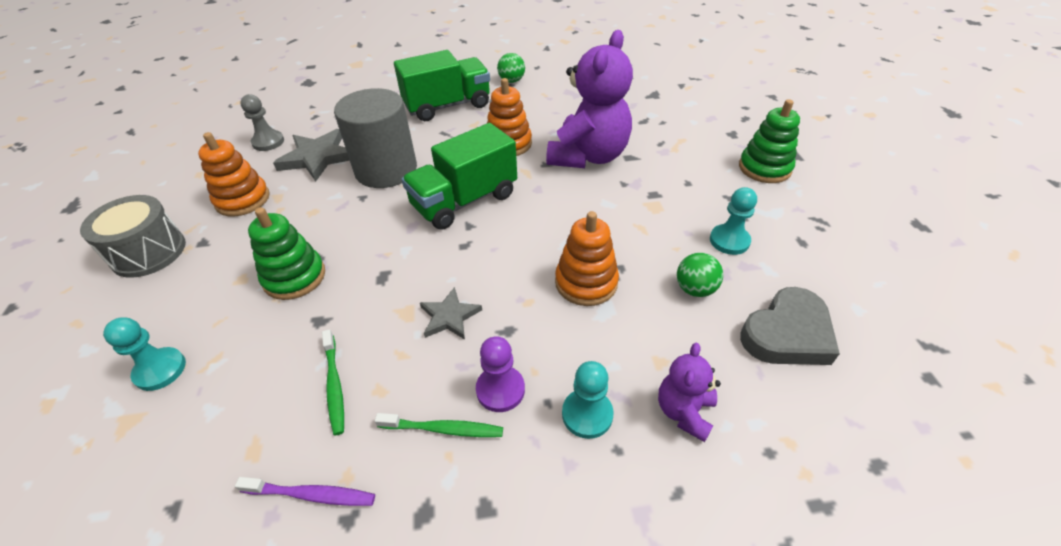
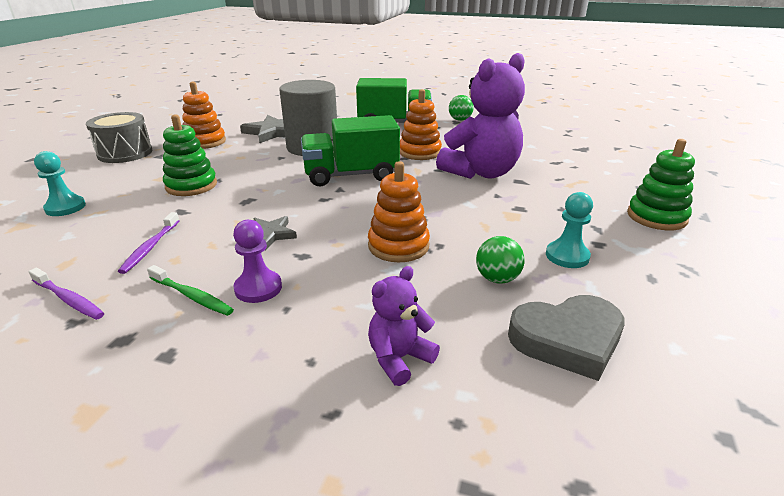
camera: 25 degrees right, 15 degrees down
grey pawn [240,94,284,151] -> none
green toothbrush [322,329,344,436] -> purple toothbrush [118,212,180,274]
turquoise pawn [562,361,614,439] -> none

